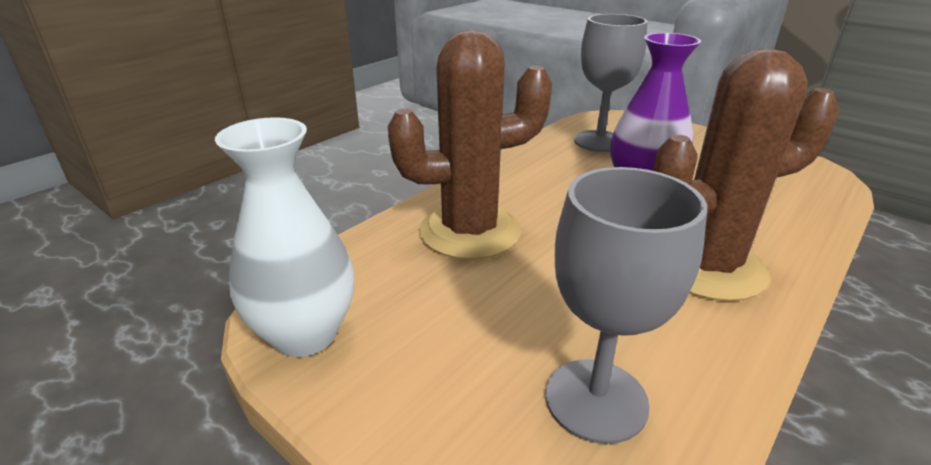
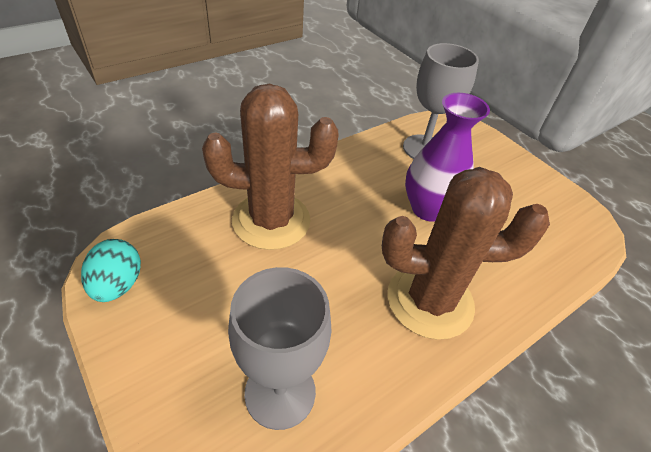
camera: 10 degrees right, 15 degrees up
white vase [215,117,354,357] -> turquoise egg [81,239,141,302]

